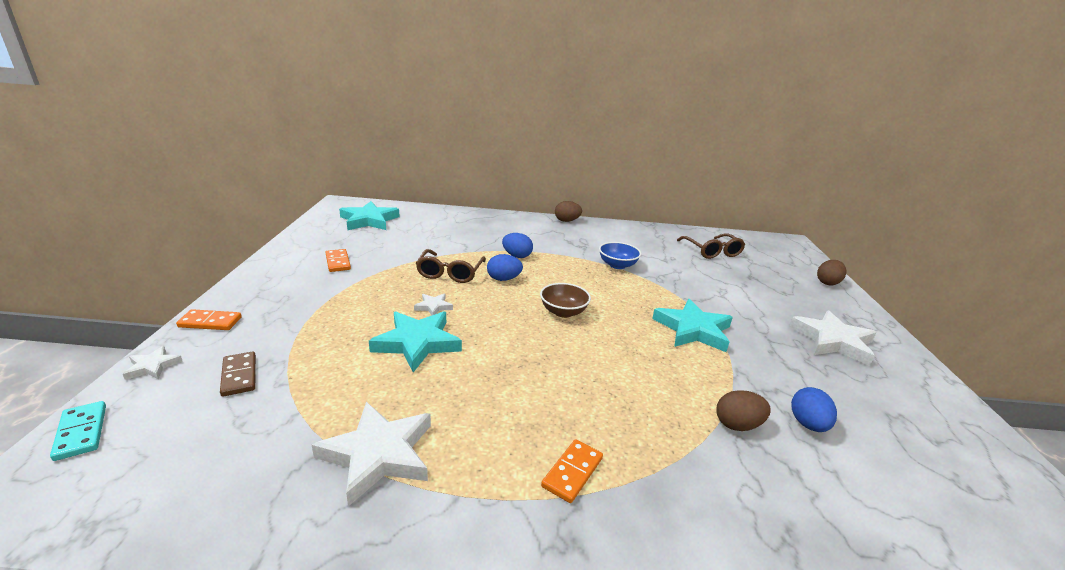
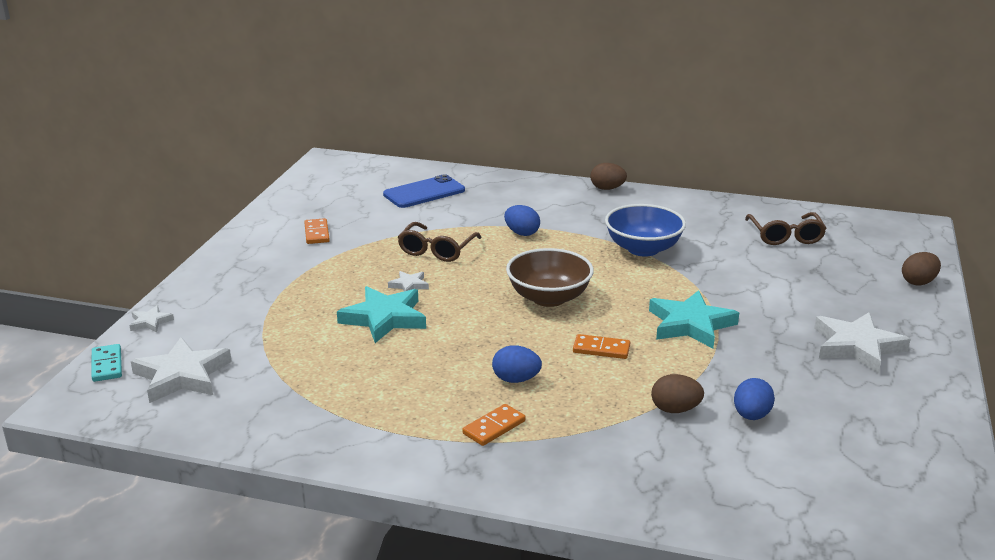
camera: 15 degrees right, 0 degrees up
orange domino [176,309,242,330] -> orange domino moved to [573,334,630,359]
brown domino [220,351,256,397] -> none
white star [312,402,431,506] -> white star moved to [131,337,232,403]
turquoise star [339,201,400,230] -> none
blue egg [487,254,523,281] -> blue egg moved to [492,345,542,383]
brown bowl [540,283,591,318] -> brown bowl [506,248,594,307], size x1.53
blue bowl [599,242,641,269] -> blue bowl [605,204,686,257], size x1.53
none -> blue phone [383,174,465,208]

